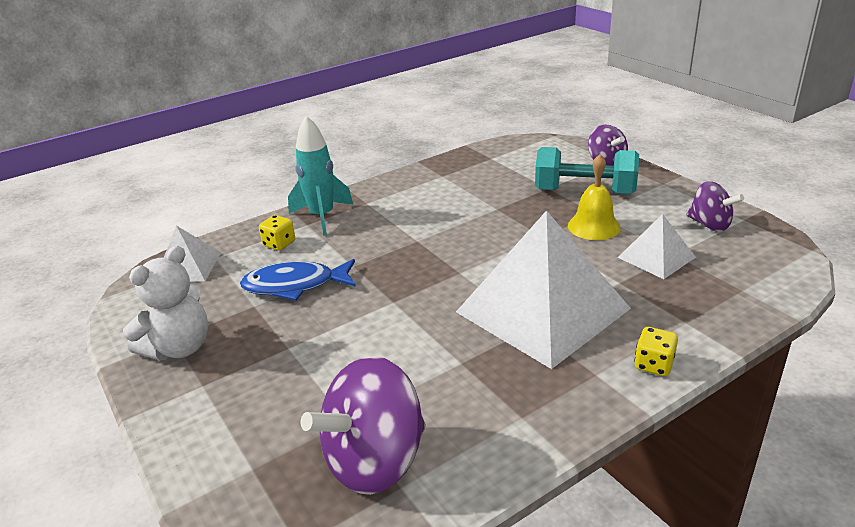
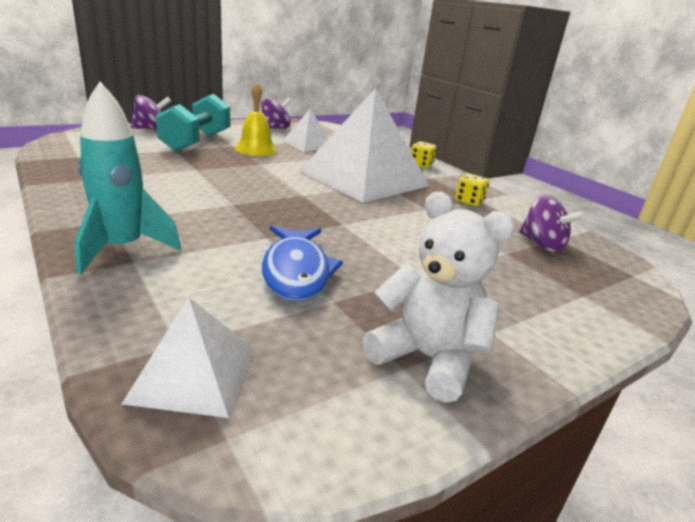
camera: 95 degrees left, 5 degrees down
yellow dice [259,215,295,251] -> yellow dice moved to [455,174,489,206]
purple spinning top [301,356,426,495] -> purple spinning top [519,195,585,252], size x0.59

